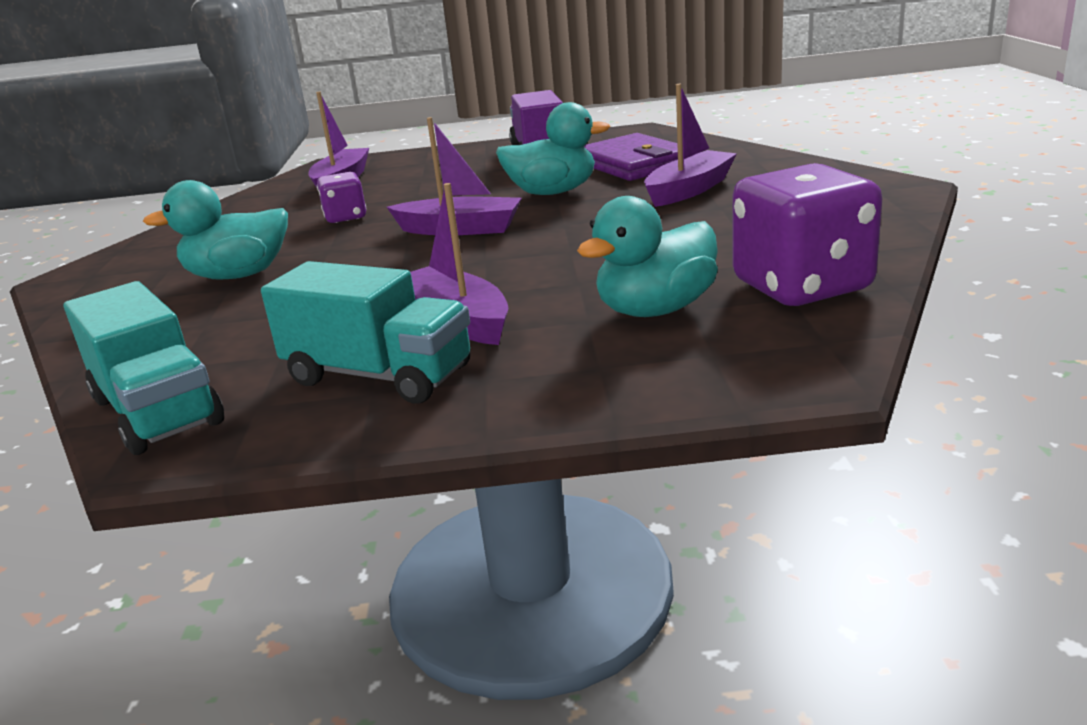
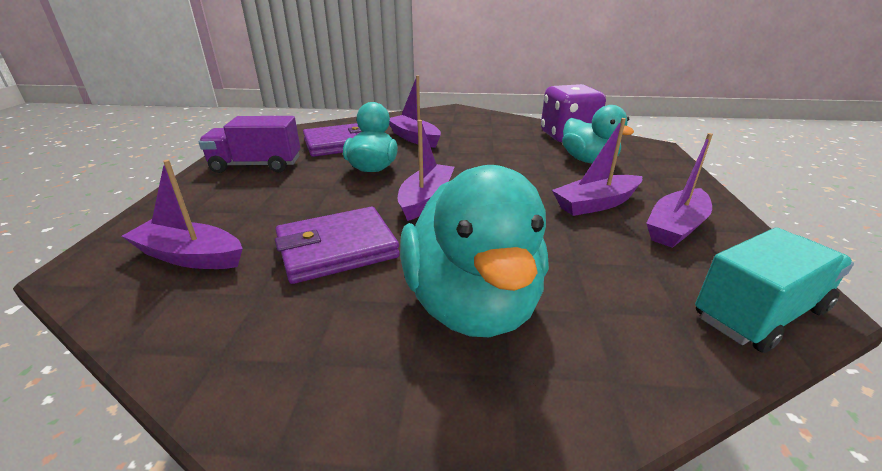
camera: 85 degrees left, 5 degrees up
turquoise duck [143,180,288,280] -> turquoise duck [400,165,549,337], size x1.59
turquoise truck [261,261,471,404] -> purple boat [646,133,713,248]
purple dice [317,172,366,223] -> purple wallet [275,207,400,284]

